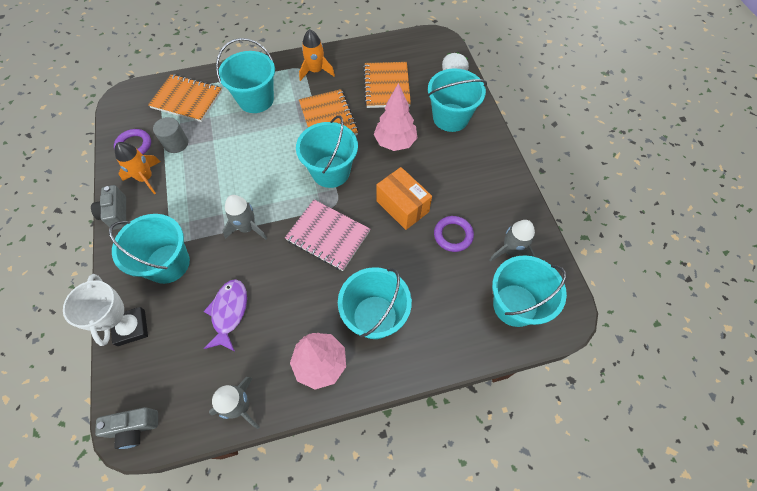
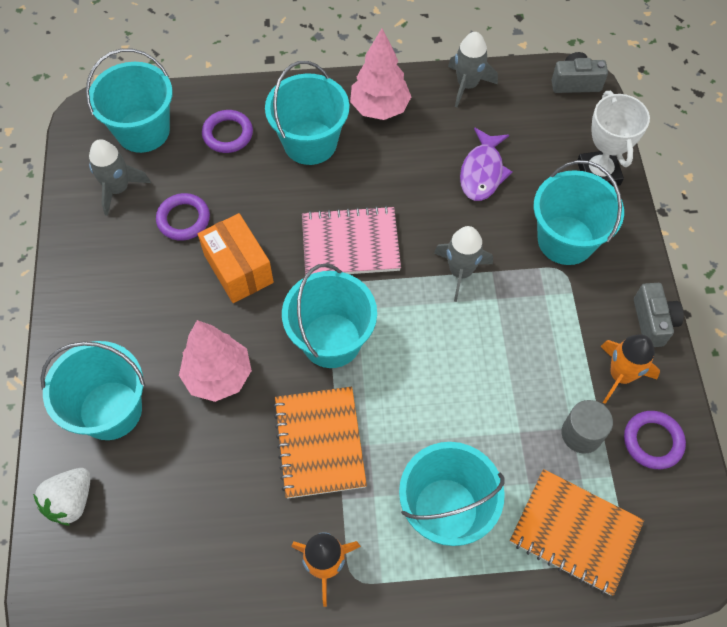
camera: 170 degrees left, 0 degrees up
pink notebook [285,200,370,271] -> pink notebook turned 45 degrees counterclockwise [302,206,401,275]
orange notebook [363,62,411,108] -> none
none -> purple ring [202,110,253,153]

